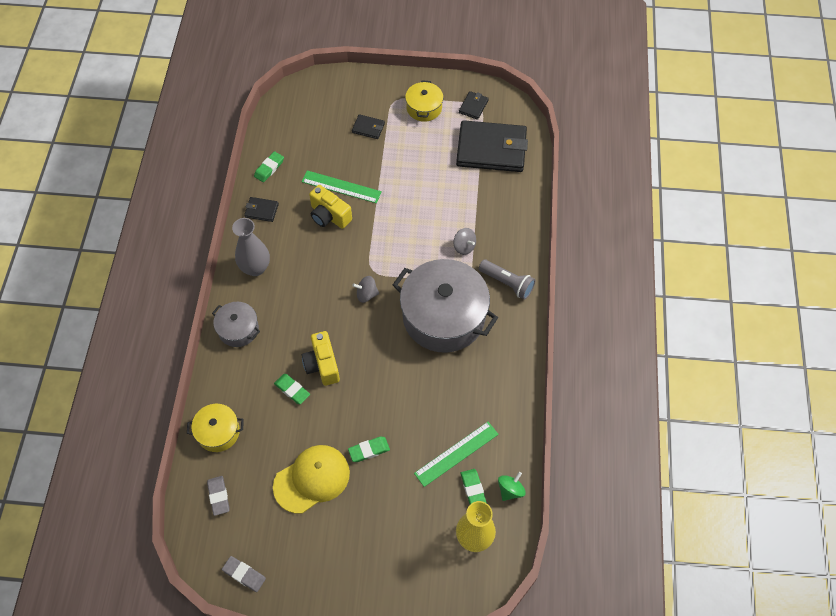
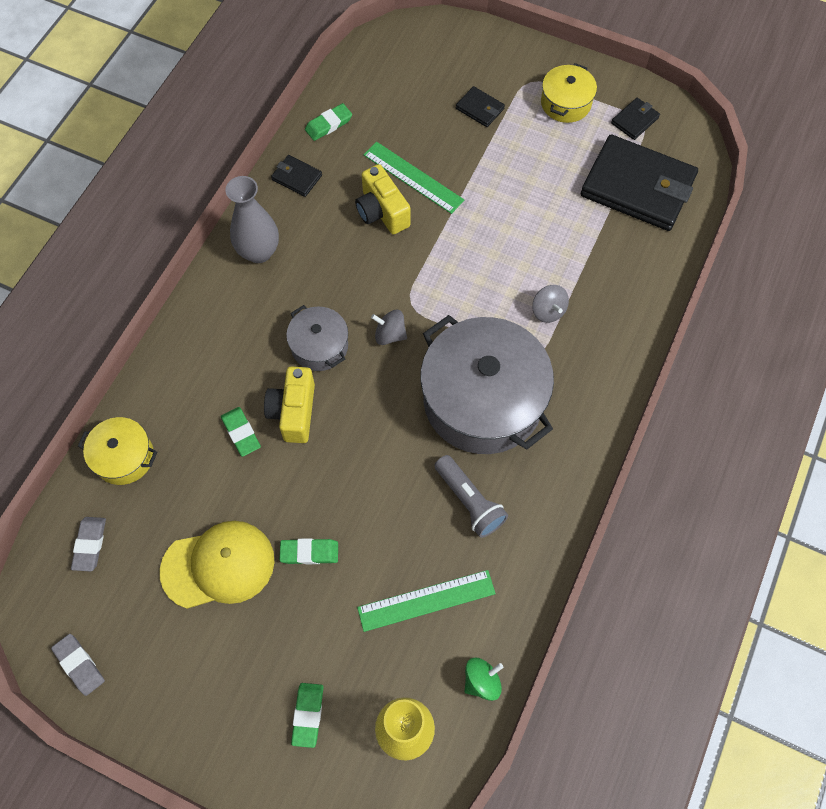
camera: 20 degrees right, 5 degrees up
grey pot [212,302,260,347] -> grey pot moved to [286,305,348,371]
green eraser [461,469,487,504] -> green eraser moved to [291,683,323,748]
grey flashlight [479,259,535,300] -> grey flashlight moved to [434,455,508,538]

